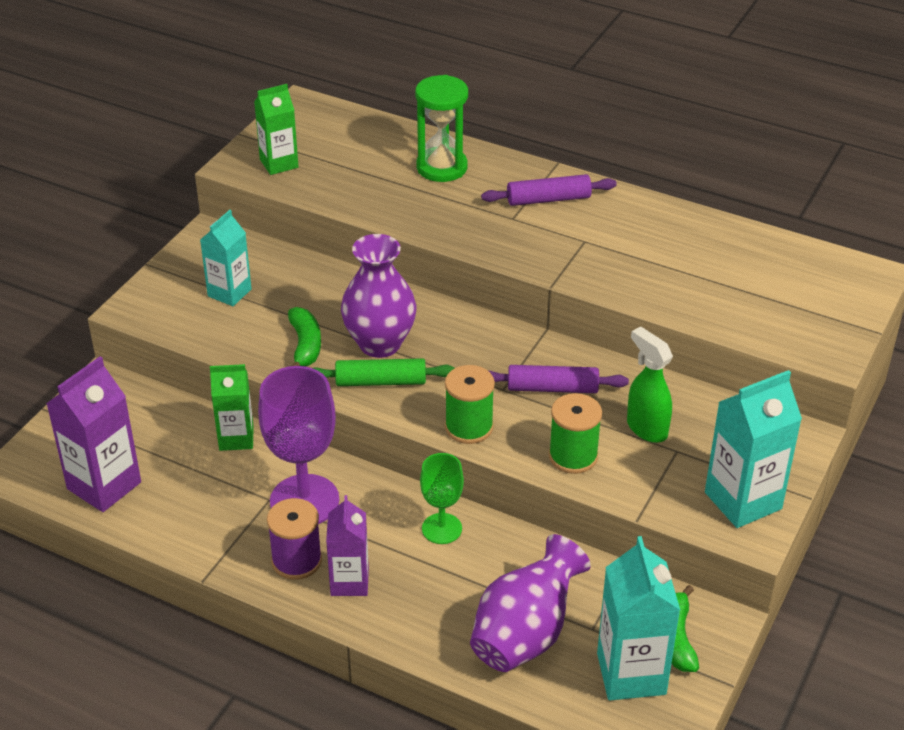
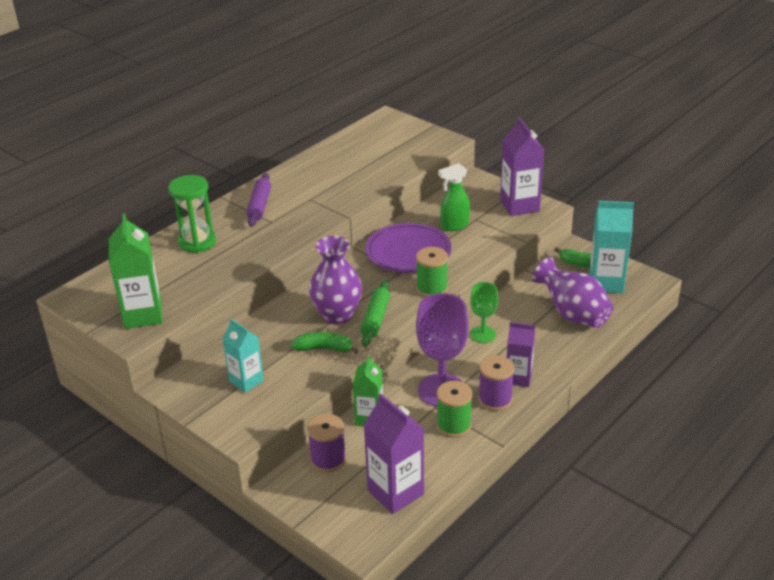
camera: 75 degrees left, 5 degrees down
green carton [254,84,299,175] -> green carton [109,213,163,329], size x1.53
purple rolling pin [489,365,629,393] -> purple plate [366,223,451,273]
green spool [549,393,602,474] -> green spool moved to [437,381,472,438]
turquoise carton [705,370,802,528] -> purple carton [500,117,544,216]
none -> purple spool [307,414,346,473]

